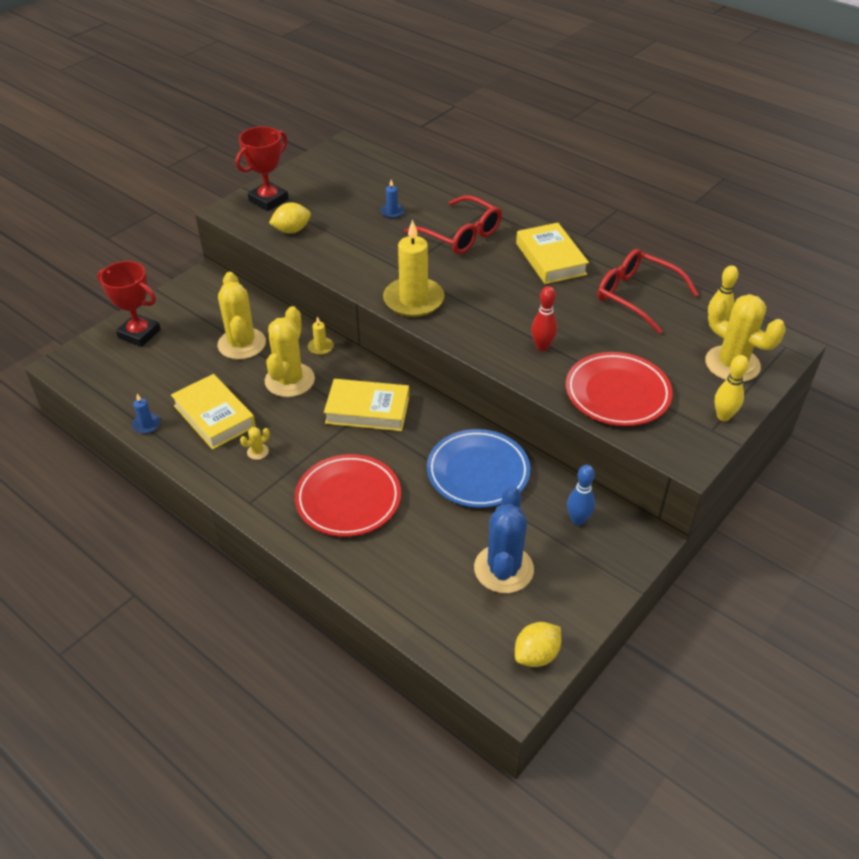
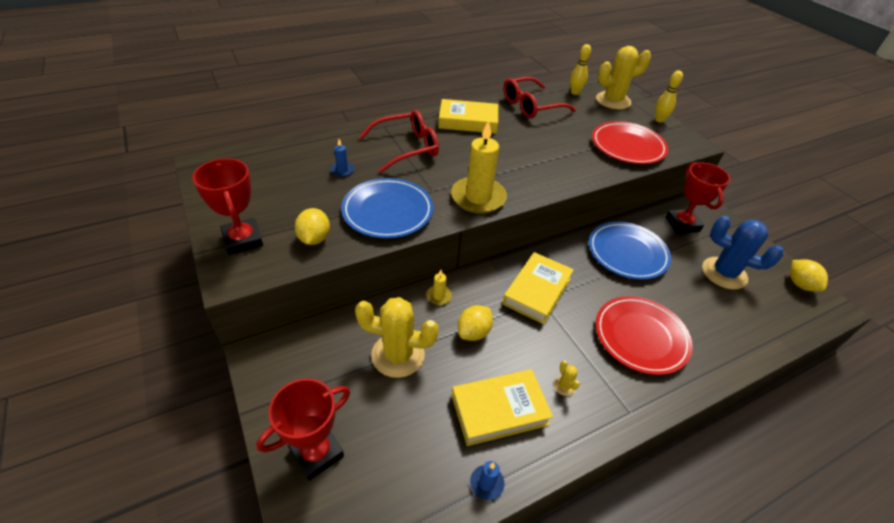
camera: 70 degrees left, 0 degrees up
yellow cactus [265,306,315,397] -> yellow lemon [458,305,493,341]
red bowling pin [531,286,557,351] -> none
blue bowling pin [567,465,595,526] -> red trophy [666,162,730,234]
none -> blue plate [341,178,433,238]

